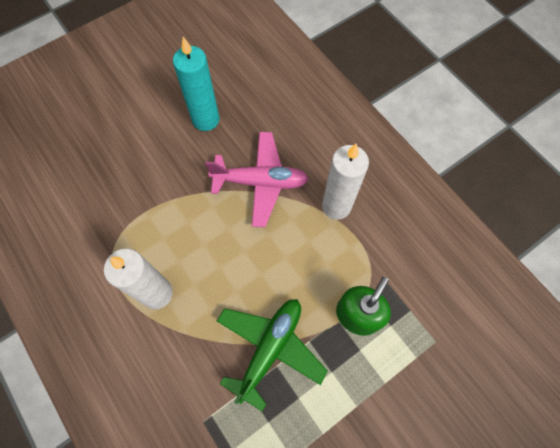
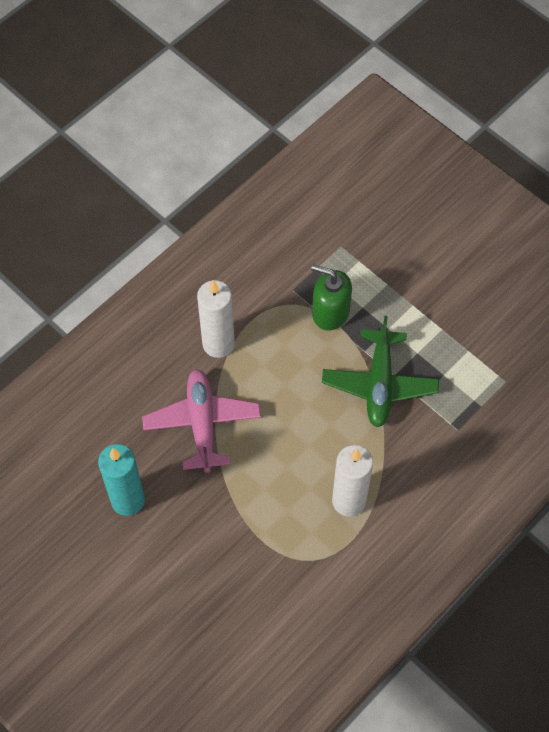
camera: 100 degrees left, 5 degrees down
green plane [217,299,328,412] -> green plane turned 105 degrees counterclockwise [322,316,439,428]

